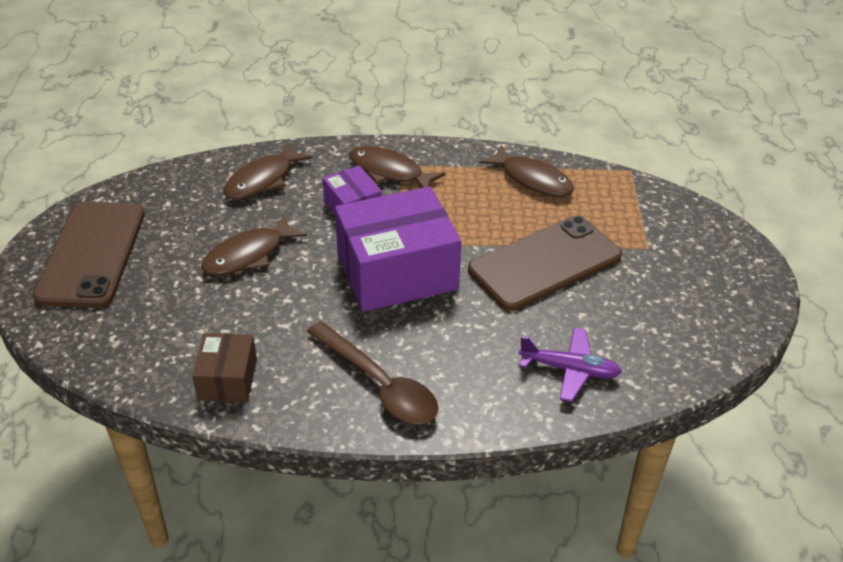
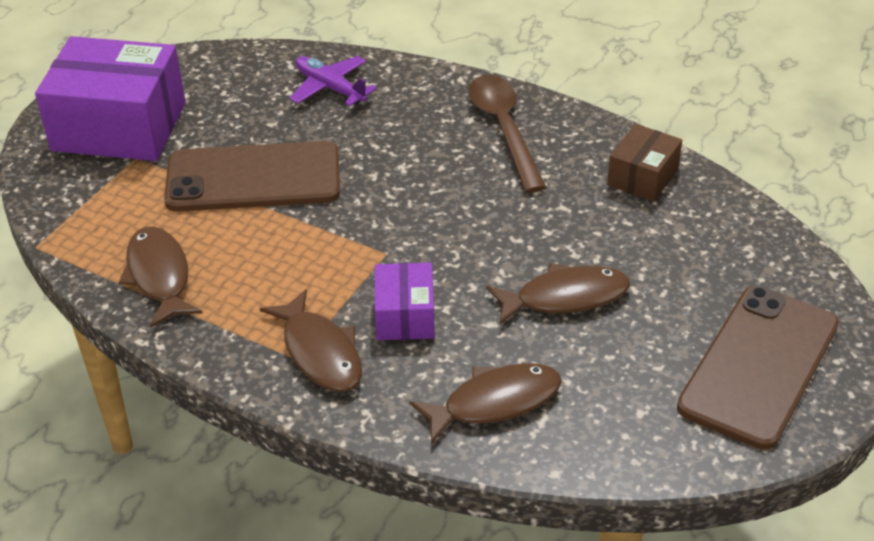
camera: 150 degrees left, 0 degrees up
purple box [335,186,462,312] -> purple box moved to [35,36,186,161]

